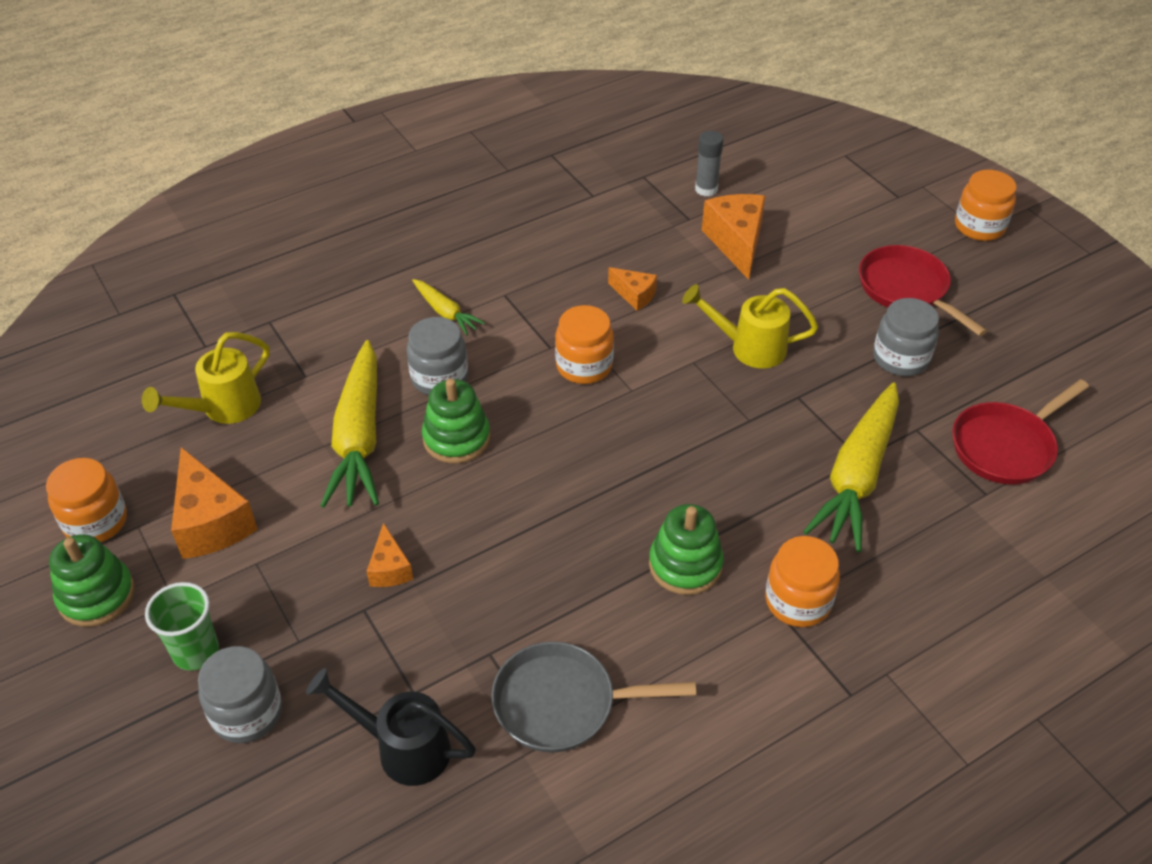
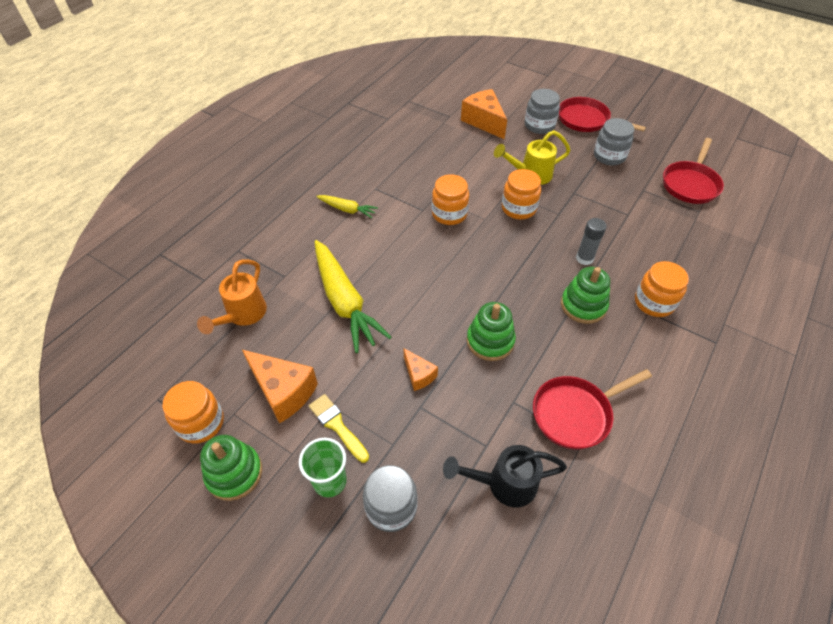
camera: 25 degrees left, 5 degrees up
yellow watering can [142,332,270,424] -> orange watering can [197,259,267,334]
grey jar [407,317,468,395] -> grey jar moved to [525,89,560,134]
green stacking toy [422,379,490,464] -> green stacking toy moved to [467,302,516,361]
grey pan [492,642,696,753] -> red pan [533,369,652,449]
orange cheese [608,267,657,311] -> none
grey glue stick [695,131,724,196] -> grey glue stick moved to [576,218,607,265]
yellow carrot [803,383,899,552] -> none
orange jar [955,170,1017,241] -> orange jar moved to [502,169,541,220]
none -> yellow brush [309,394,369,463]

